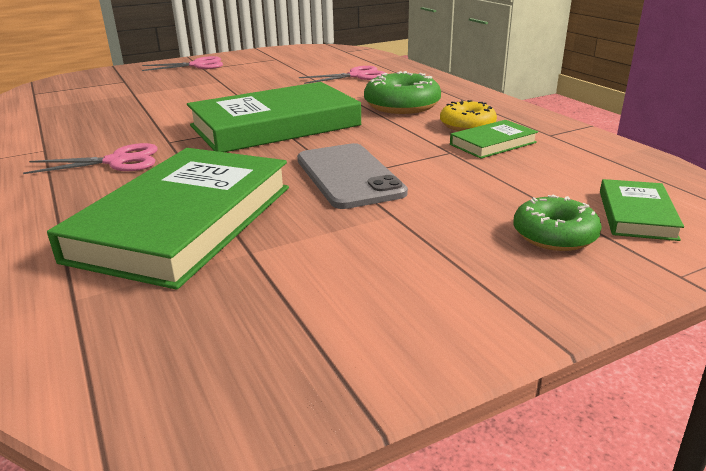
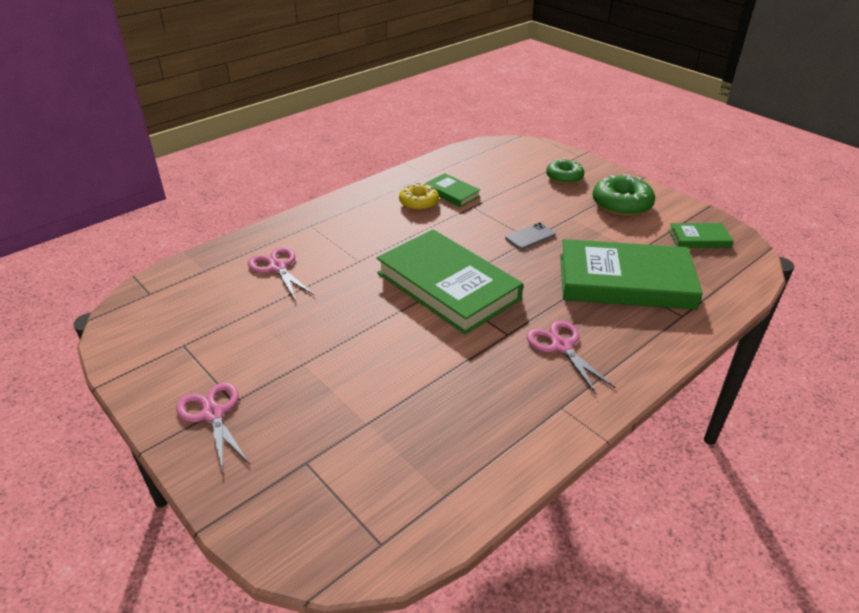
camera: 105 degrees left, 10 degrees up
grey phone [297,143,408,209] -> grey phone [505,223,556,250], size x0.56
green donut [364,71,441,114] -> green donut moved to [593,174,655,217]
green book [600,179,684,241] -> green book moved to [668,223,733,248]

